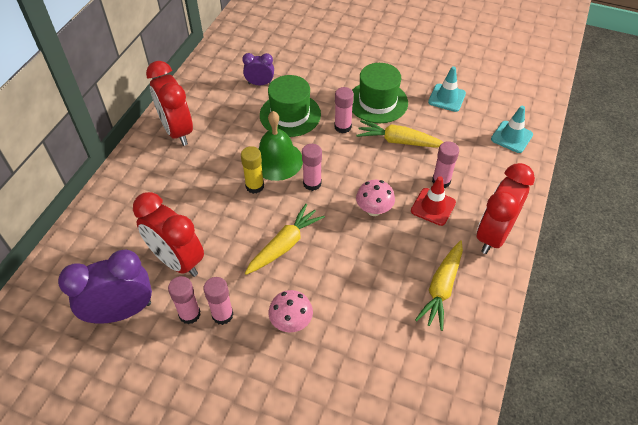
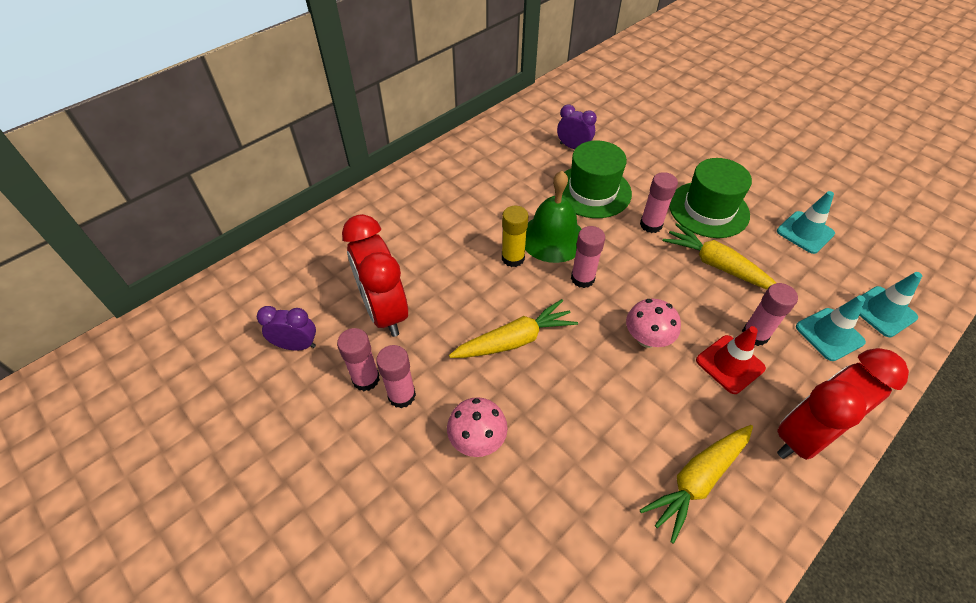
camera: 25 degrees right, 0 degrees up
purple clock [58,250,152,324] -> purple clock [257,306,316,351], size x0.54
red clock [146,61,193,146] -> none
none -> turquoise traffic cone [796,295,866,361]

